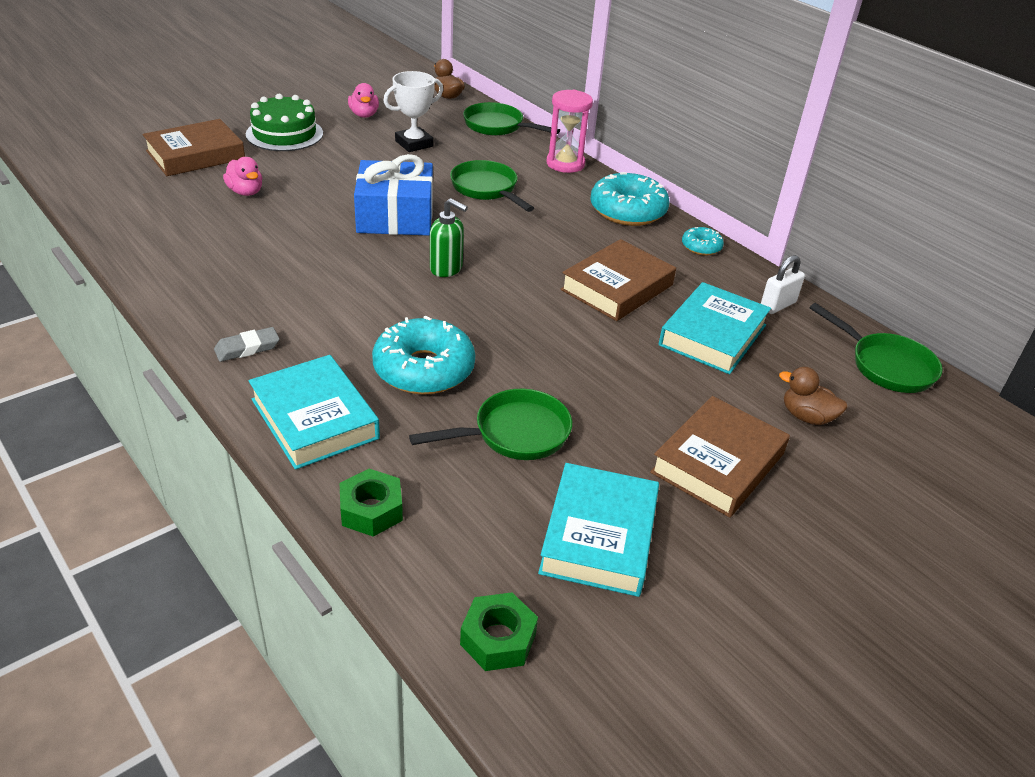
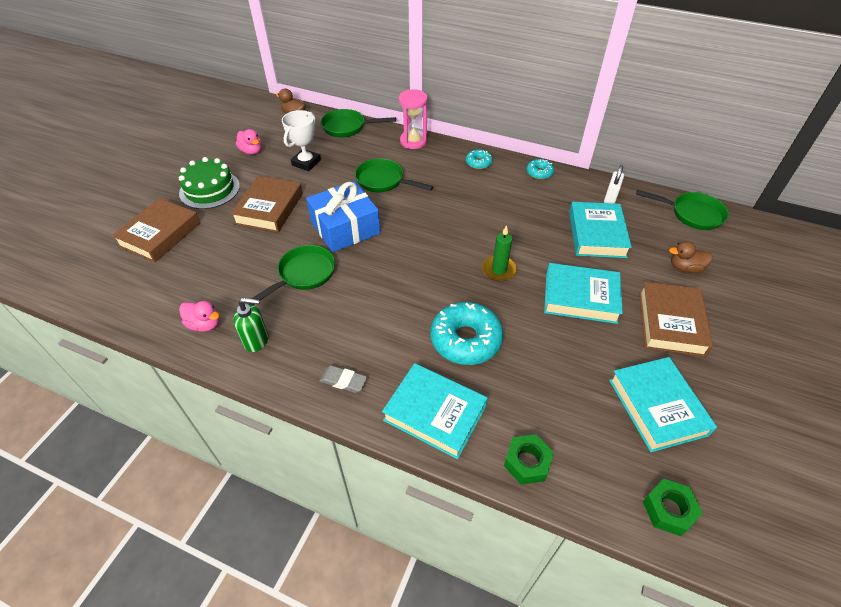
camera: 25 degrees left, 10 degrees up
grey eraser [214,327,280,362] -> grey eraser turned 75 degrees clockwise [319,365,367,393]
pink duck [223,157,262,196] -> pink duck moved to [179,301,220,332]
green pan [409,389,572,460] -> green pan moved to [248,245,335,305]
green soap dispenser [430,198,468,277] -> green soap dispenser moved to [233,298,268,352]
brown book [561,239,676,321] -> brown book moved to [231,176,303,232]
turquoise donut [590,172,669,226] -> turquoise donut [466,149,493,169], size x0.50
none -> green candle [482,225,517,281]
none -> turquoise book [544,263,623,324]

